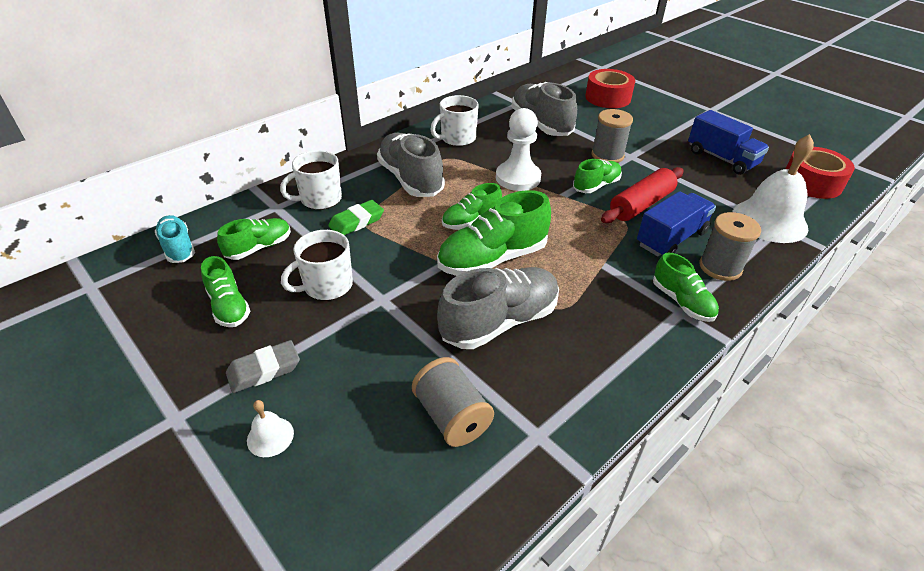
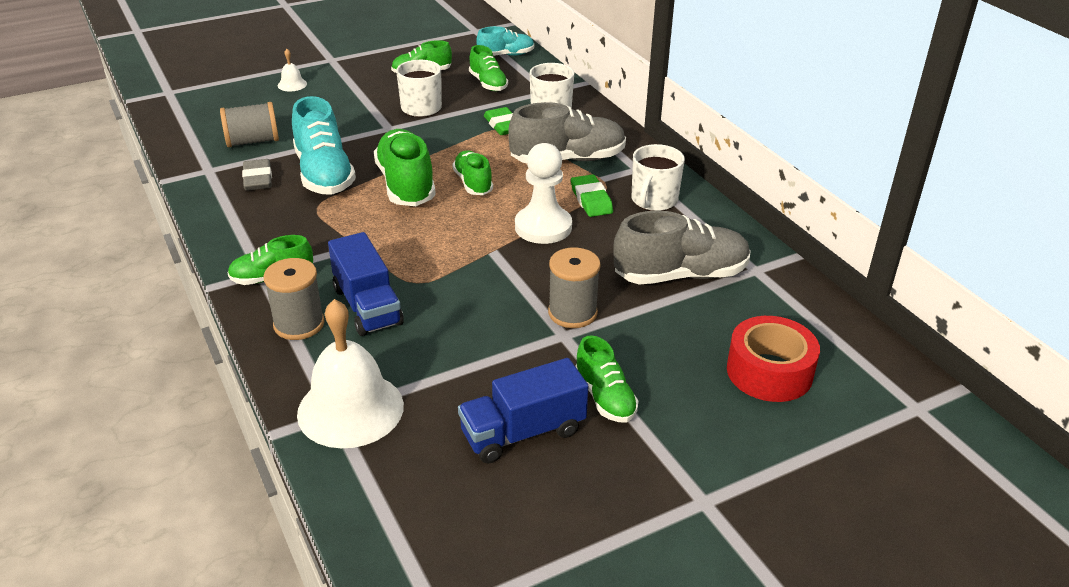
camera: 105 degrees right, 5 degrees down
grey eraser [226,340,300,393] -> grey eraser moved to [242,159,272,191]
white mug [430,95,479,146] -> white mug turned 135 degrees counterclockwise [632,144,685,211]
grey shoe [437,267,559,349] -> turquoise shoe [292,96,356,195]
green shoe [573,159,622,193] -> green shoe moved to [575,335,639,422]
red rolling pin [601,167,683,223] -> none
red tape [786,147,855,199] -> none
none -> green eraser [571,174,613,217]

